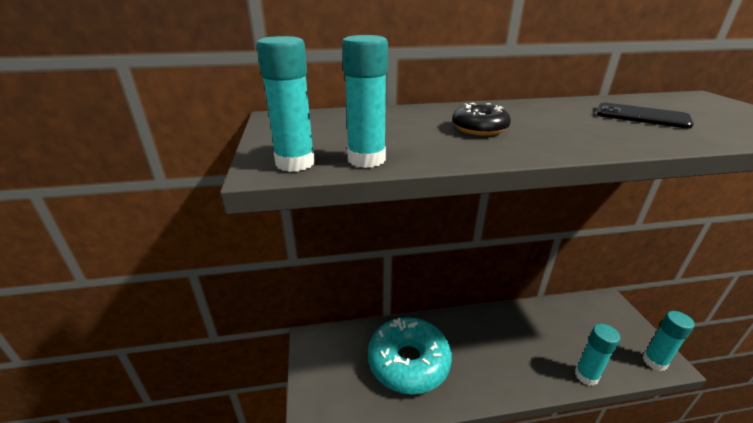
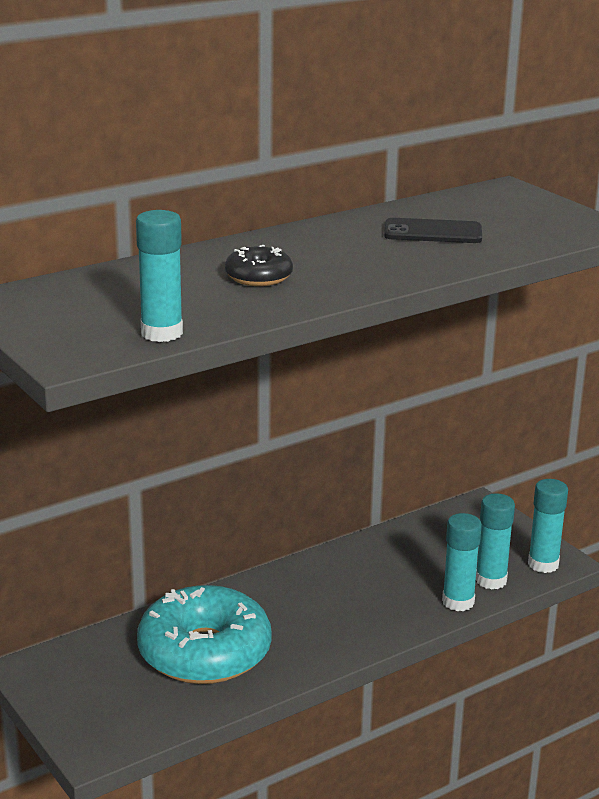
camera: 25 degrees left, 5 degrees down
turquoise glue stick [256,36,315,172] -> turquoise glue stick moved to [476,493,515,589]

